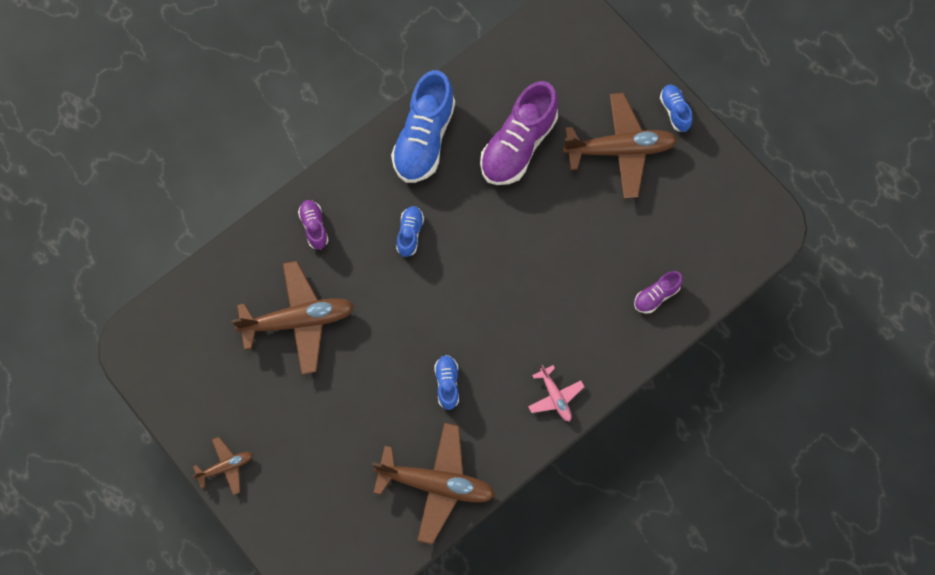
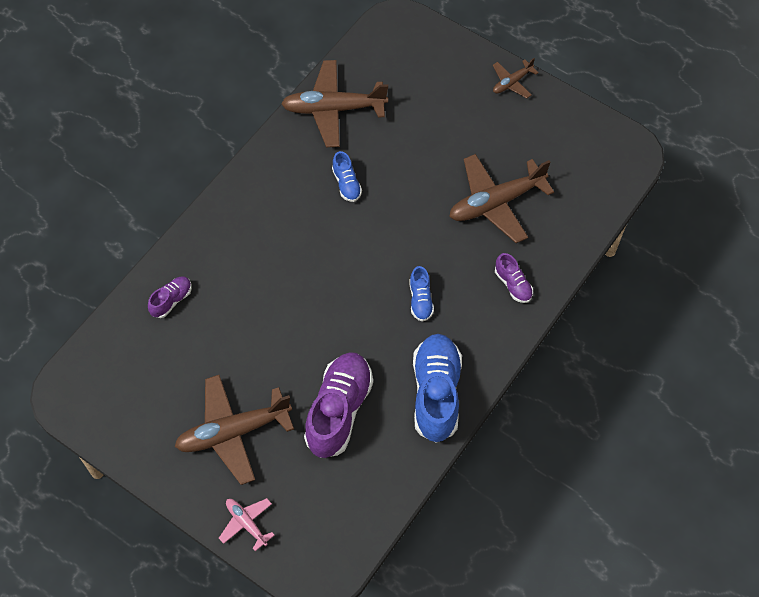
camera: 165 degrees right, 10 degrees down
pink plane [528,365,585,422] -> pink plane moved to [219,498,274,551]
blue shoe [660,85,693,132] -> none

